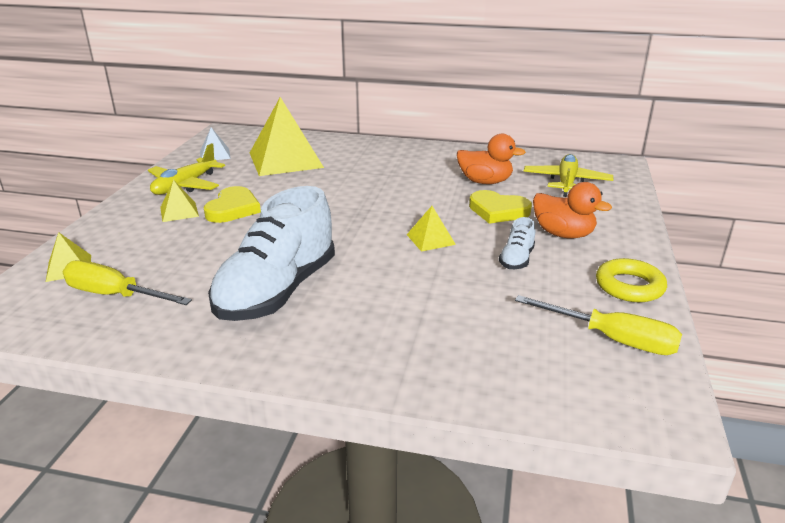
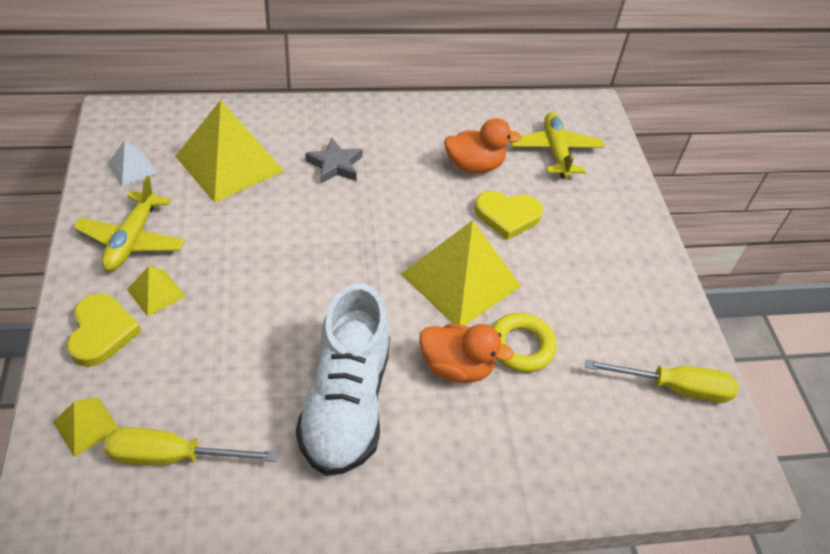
camera: 25 degrees left, 20 degrees up
yellow heart [203,186,261,223] -> yellow heart moved to [67,294,141,367]
yellow pyramid [407,206,456,252] -> yellow pyramid [401,220,521,326], size x2.16
white shoe [499,217,535,269] -> none
orange duck [533,182,612,239] -> orange duck moved to [419,324,514,383]
yellow ring [596,258,667,302] -> yellow ring moved to [493,313,557,372]
none -> grey star [305,138,363,184]

